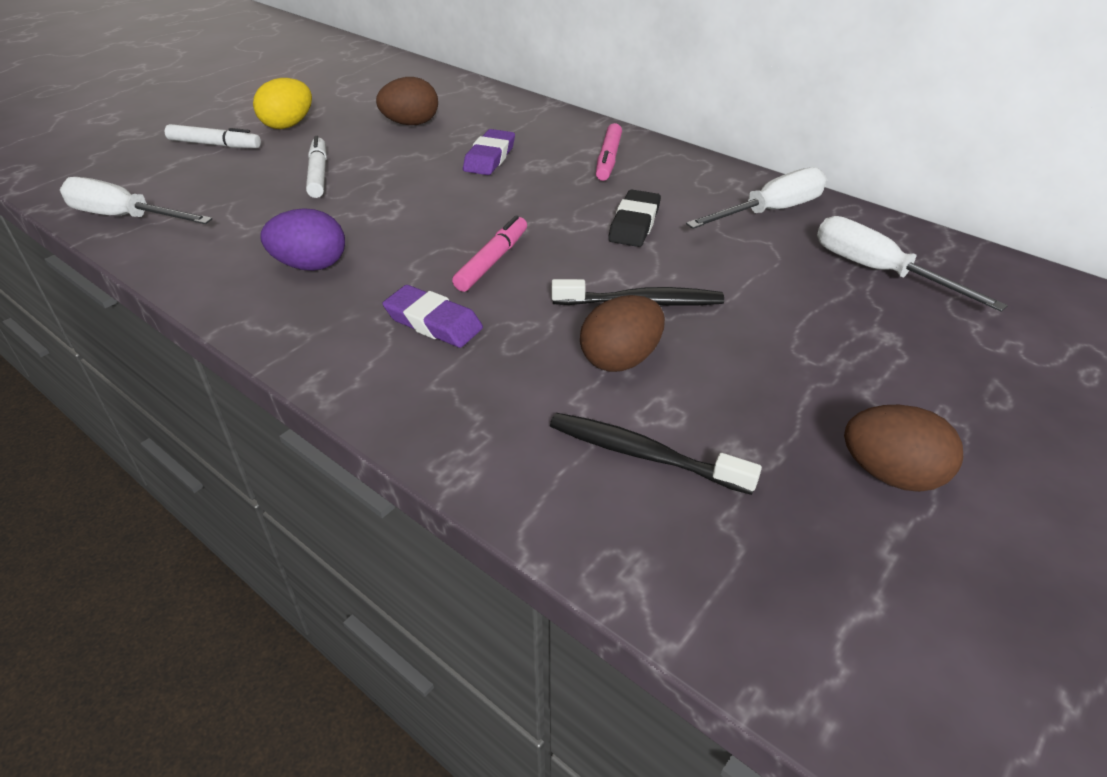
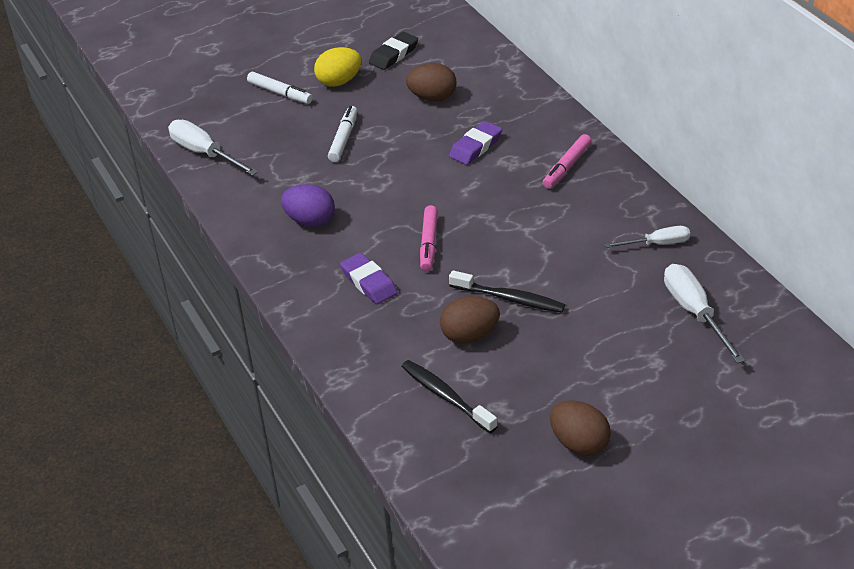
camera: 25 degrees right, 0 degrees up
pink marker [452,216,527,292] -> pink marker turned 135 degrees clockwise [420,205,438,272]
black eraser [608,190,661,247] -> black eraser moved to [369,32,418,70]
white screwdriver [686,167,827,229] -> white screwdriver [605,226,690,248], size x0.63

